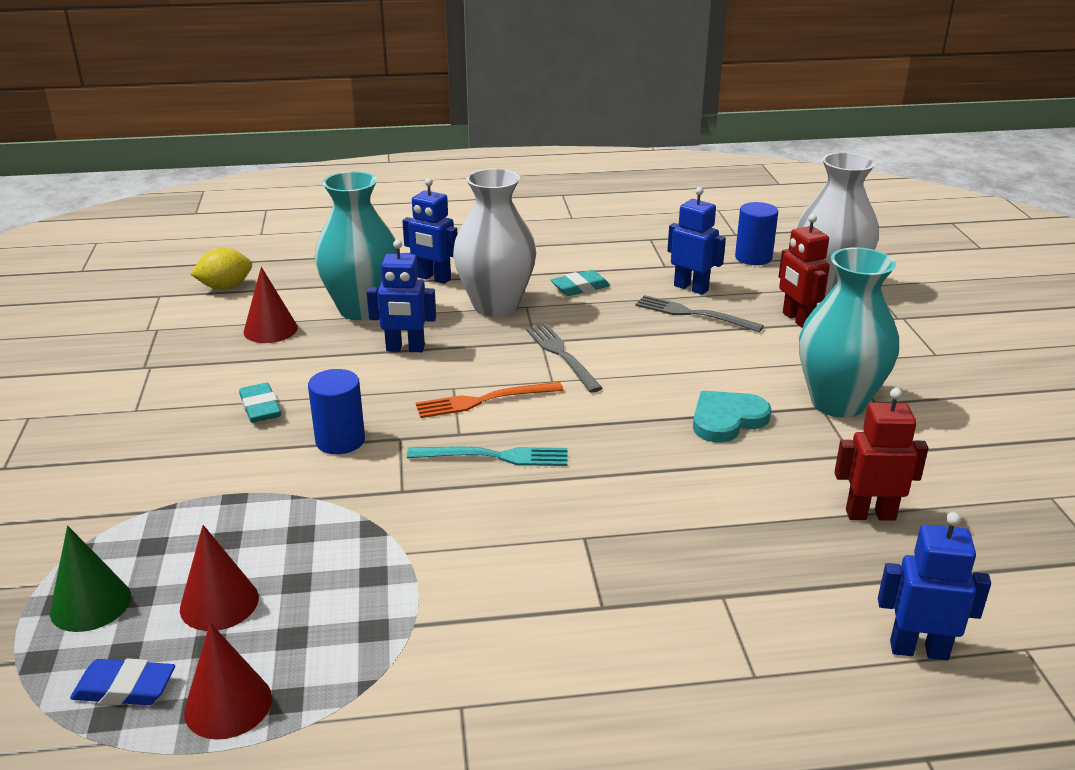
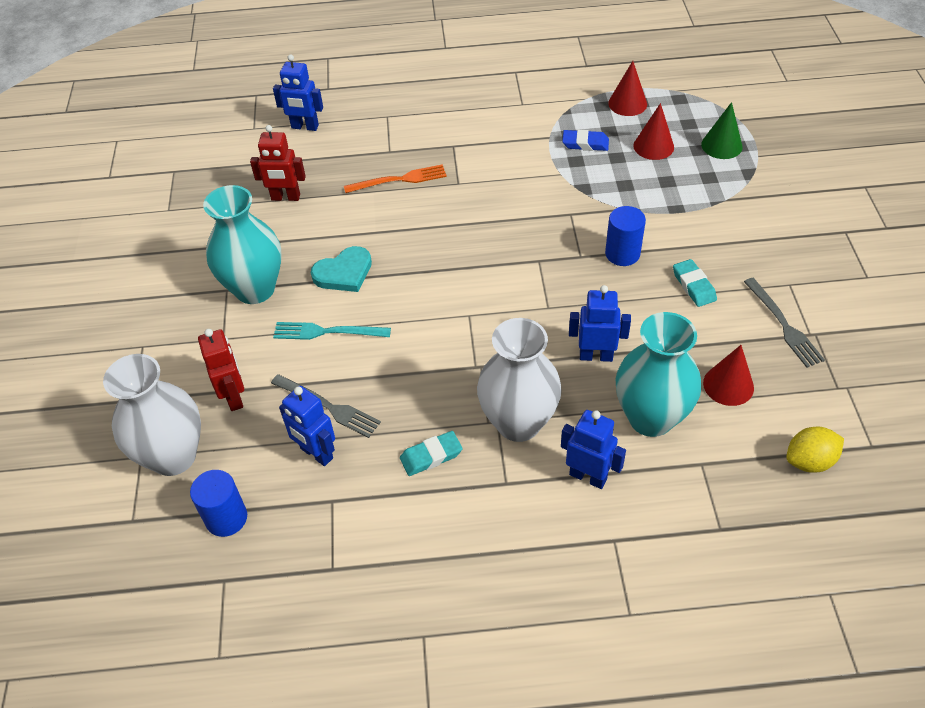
camera: 175 degrees left, 20 degrees up
blue eraser [70,658,175,705] -> blue eraser moved to [562,130,609,151]
turquoise fork [407,446,568,466] -> turquoise fork moved to [273,322,391,340]
orange fork [416,382,563,418] -> orange fork moved to [344,164,447,193]
grey fork [526,324,603,393] -> grey fork moved to [744,278,825,368]

